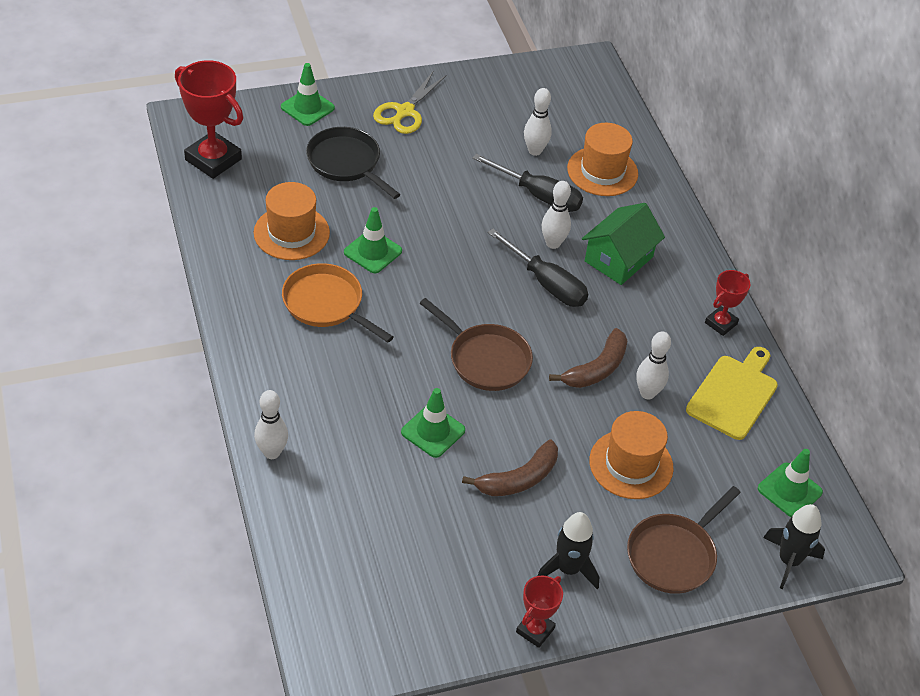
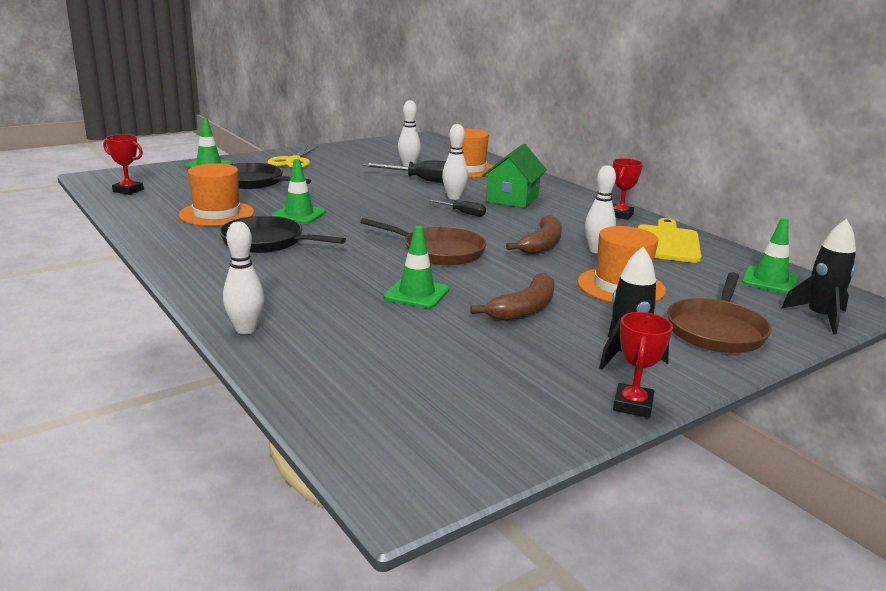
camera: 15 degrees left, 25 degrees down
red trophy [175,60,243,179] -> red trophy [103,134,144,195], size x0.55
orange pan [282,263,393,343] -> black pan [220,216,346,253]
black screwdriver [487,229,588,307] -> black screwdriver [428,200,486,216], size x0.54

